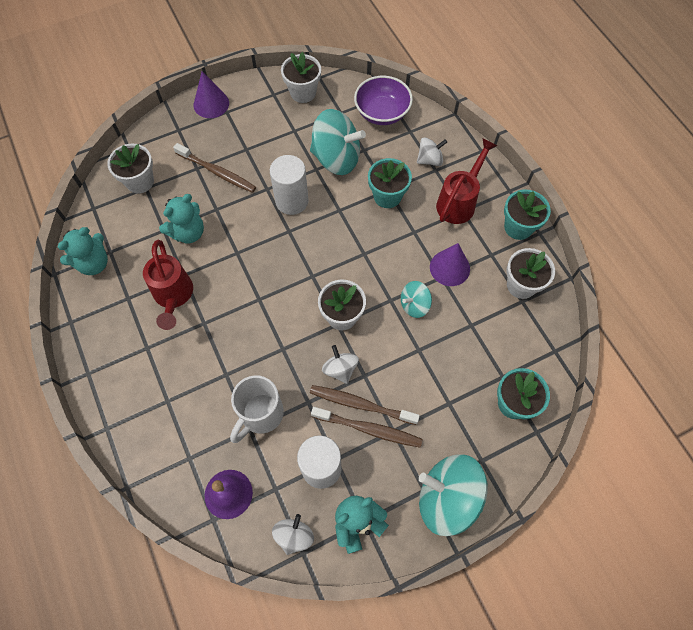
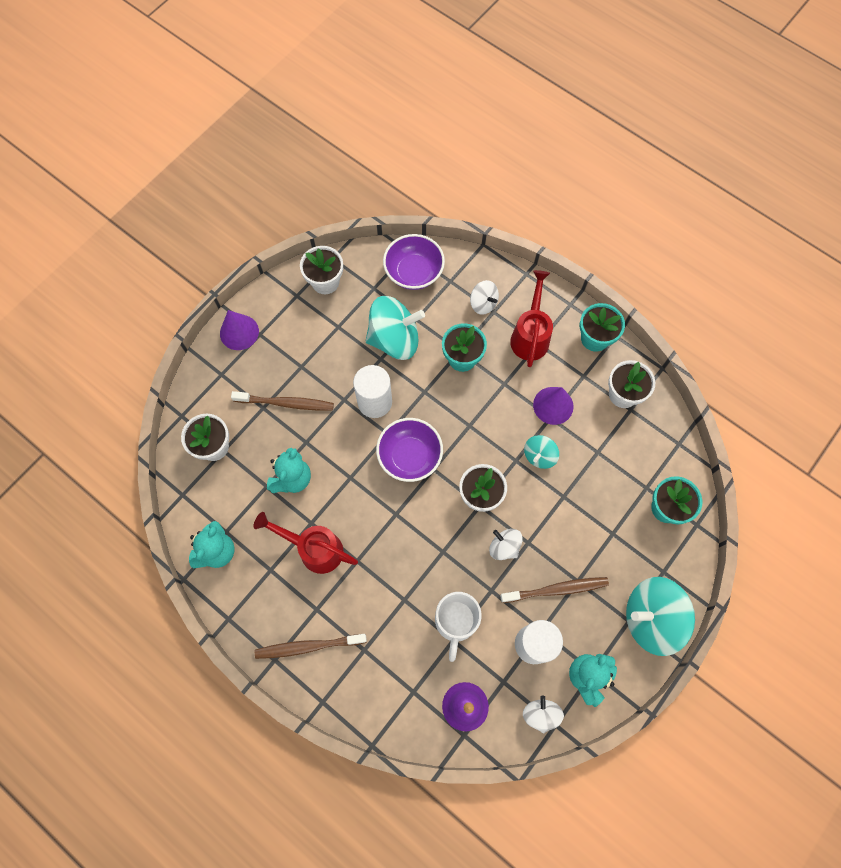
camera: 25 degrees left, 5 degrees up
red watering can [143,240,193,330] -> red watering can turned 150 degrees clockwise [254,512,358,574]
brown toothbrush [310,385,420,425] -> brown toothbrush moved to [255,634,367,659]
white spinning top [417,137,447,166] -> white spinning top turned 90 degrees clockwise [470,280,499,315]
none -> purple bowl [376,418,443,482]

